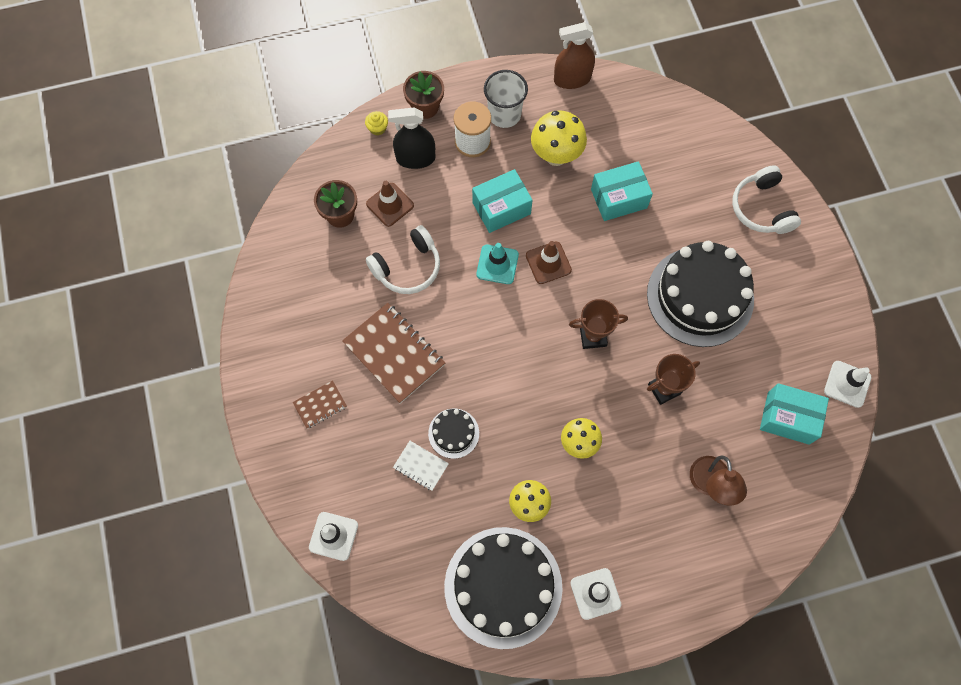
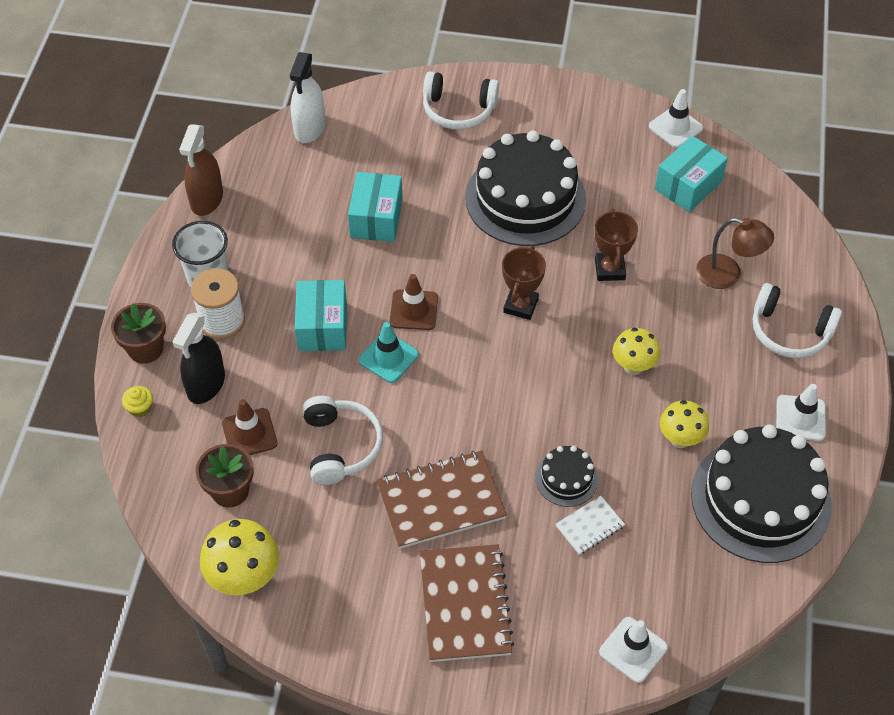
camera: 65 degrees left, 15 degrees down
brown notebook [293,380,347,429] -> brown notebook [420,544,514,662], size x1.97
yellow mushroom [531,110,587,166] -> yellow mushroom moved to [200,519,279,595]
none -> white spray bottle [290,52,325,143]
none -> white headphones [753,283,842,358]

